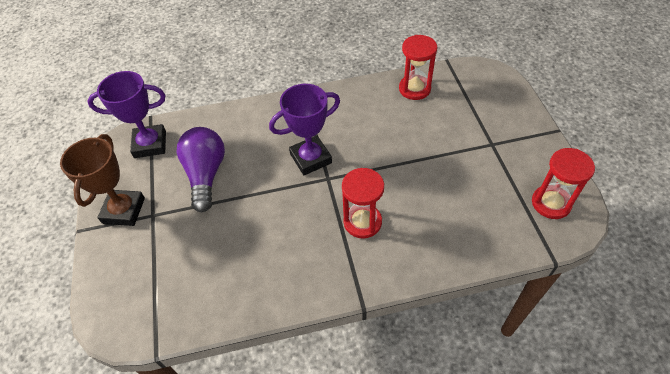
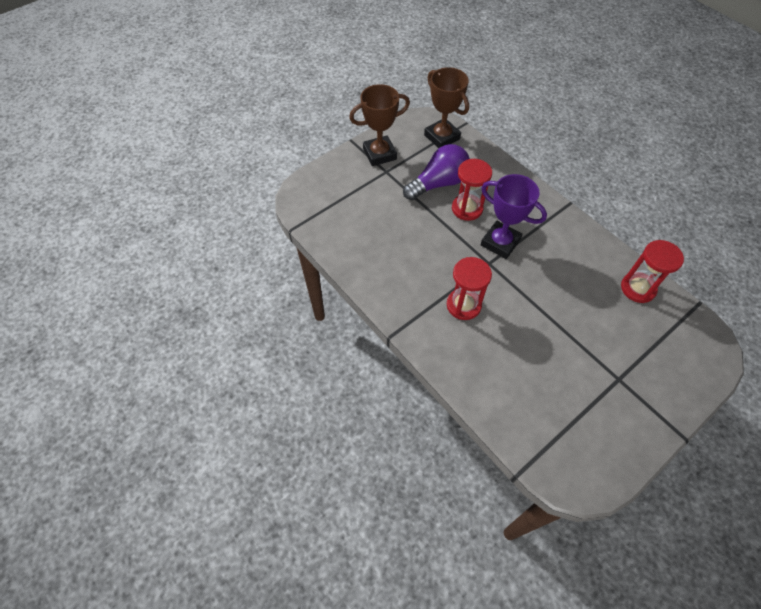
camera: 60 degrees right, 5 degrees up
purple trophy [87,71,166,158] -> brown trophy [424,67,469,148]
red hourglass [532,148,595,219] -> red hourglass moved to [452,159,492,221]

